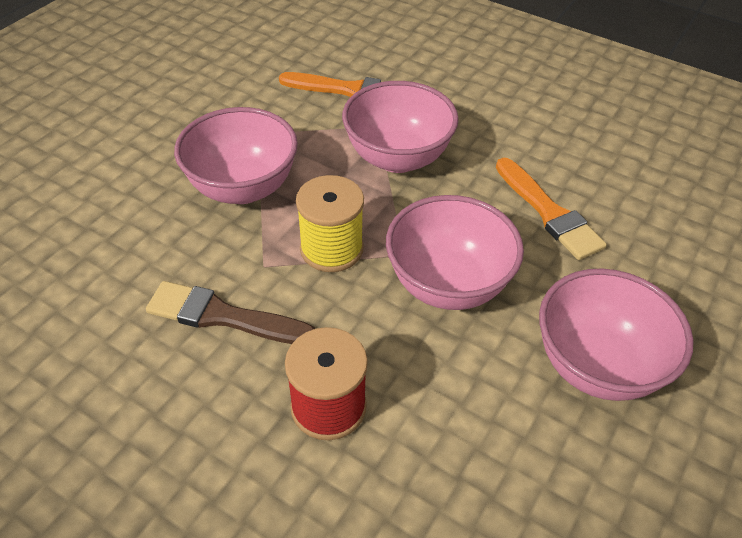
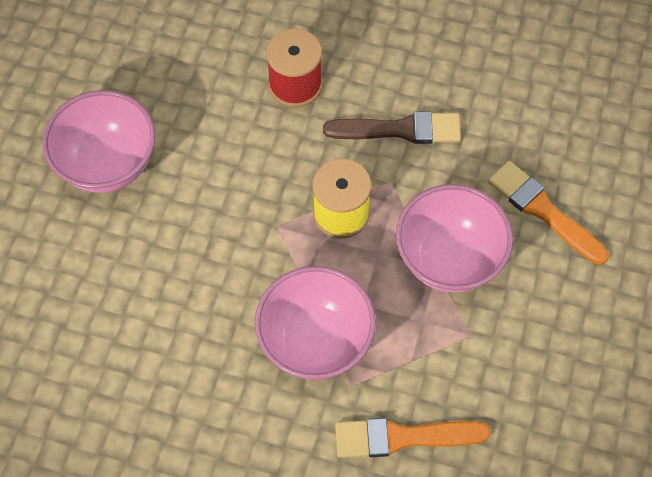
camera: 165 degrees right, 15 degrees up
pink bowl [386,195,524,310] -> none
orange brush [496,158,607,260] -> orange brush moved to [488,161,609,265]

